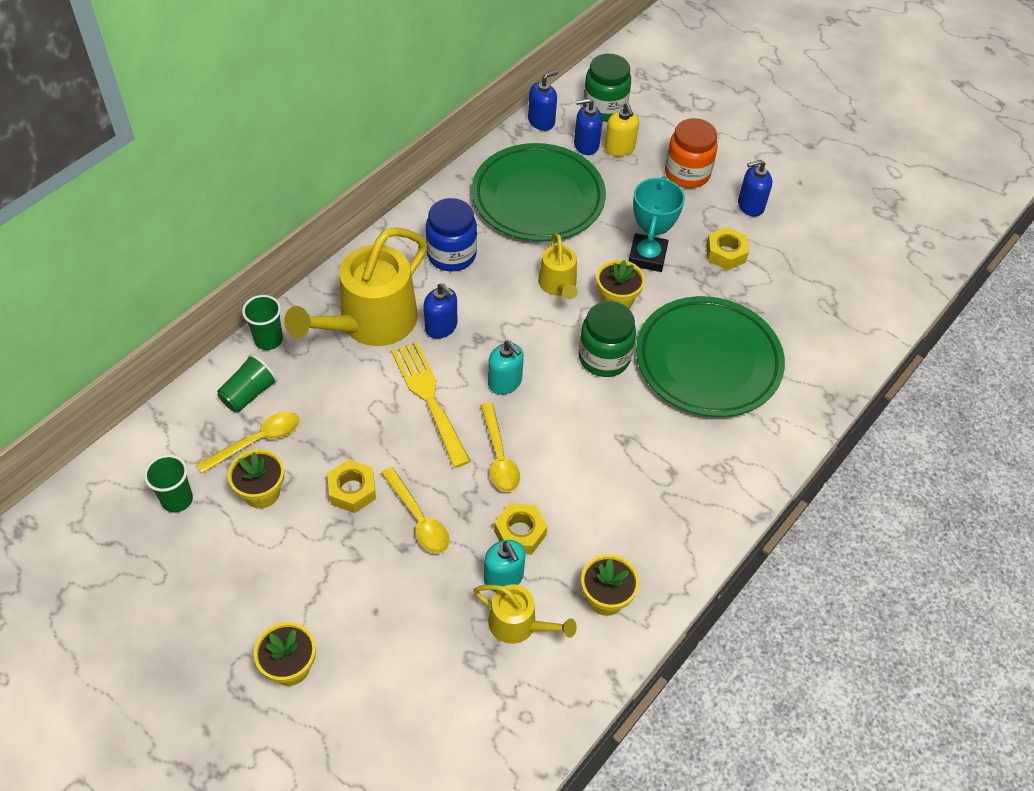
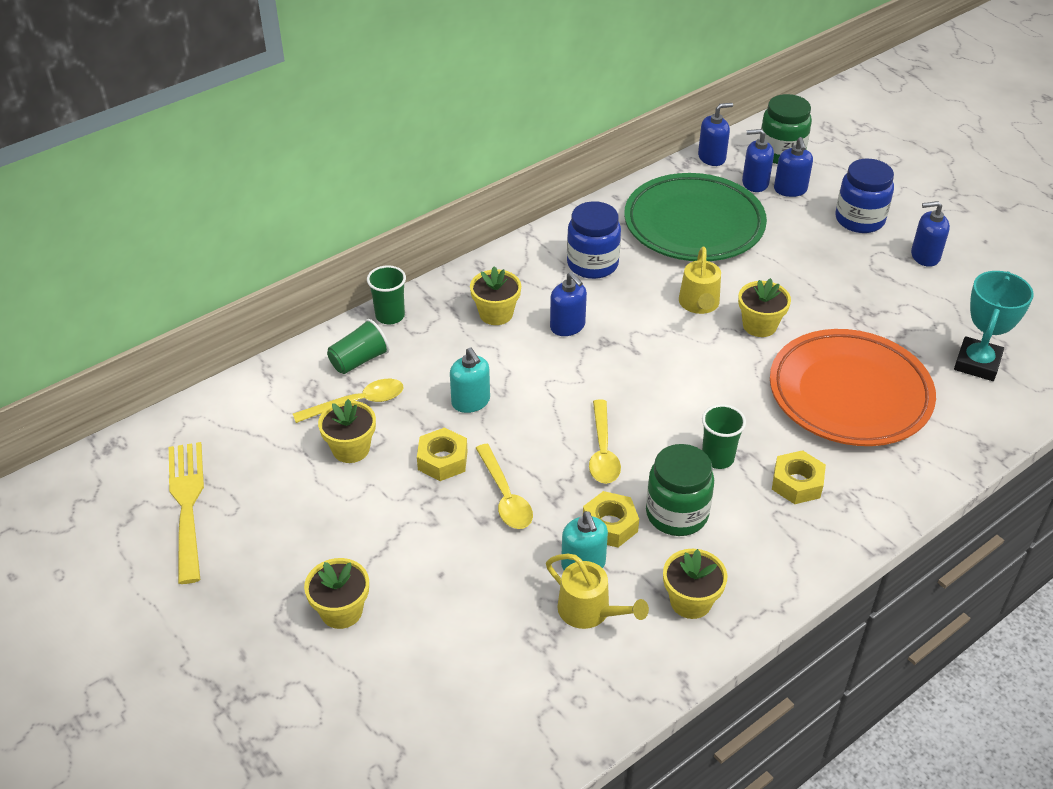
camera: 15 degrees right, 10 degrees down
green cup [144,454,193,513] -> green cup moved to [702,404,746,469]
yellow watering can [284,227,427,346] -> yellow flower pot [470,266,521,325]
yellow fork [391,341,471,468] -> yellow fork moved to [169,442,204,584]
turquoise soap dispenser [488,340,524,395] -> turquoise soap dispenser moved to [450,348,490,413]
green jar [579,301,636,377] -> green jar moved to [646,444,714,536]
yellow soap dispenser [604,103,639,156] -> blue soap dispenser [774,137,813,197]
turquoise trophy [629,176,685,272] -> turquoise trophy moved to [954,271,1034,381]
green plate [636,296,785,417] -> orange plate [770,329,936,446]
orange jar [665,118,718,188] -> blue jar [836,159,894,233]
yellow nut [706,227,749,270] -> yellow nut moved to [772,450,826,504]

